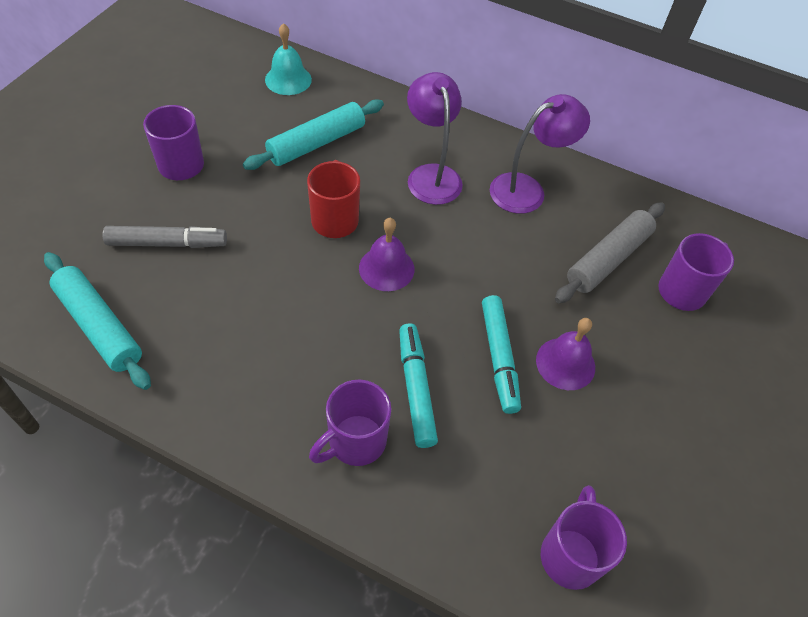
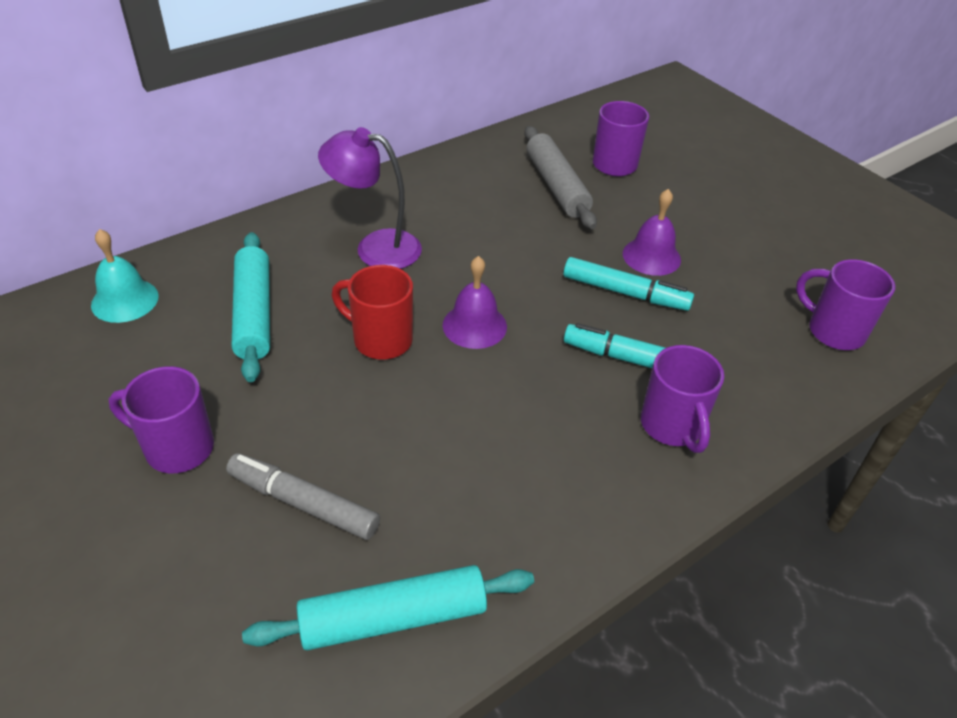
camera: 60 degrees left, 10 degrees down
grey marker [103,226,227,248] -> grey marker turned 90 degrees counterclockwise [226,453,380,540]
purple lamp [490,94,590,214] -> none

